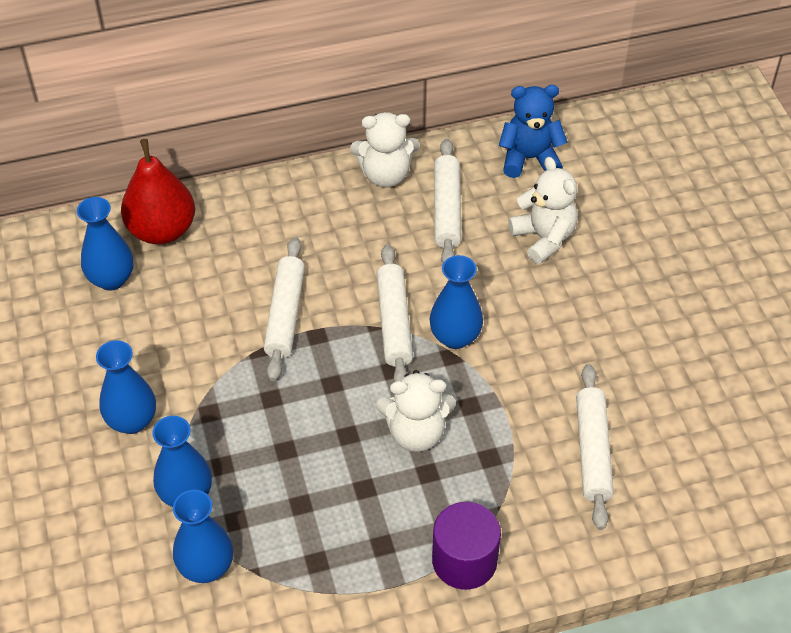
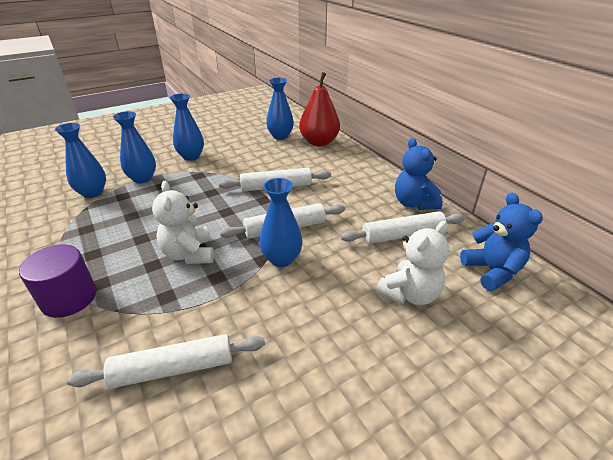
camera: 75 degrees right, 15 degrees down
white teddy bear [350,112,419,187] -> blue teddy bear [395,138,443,210]

